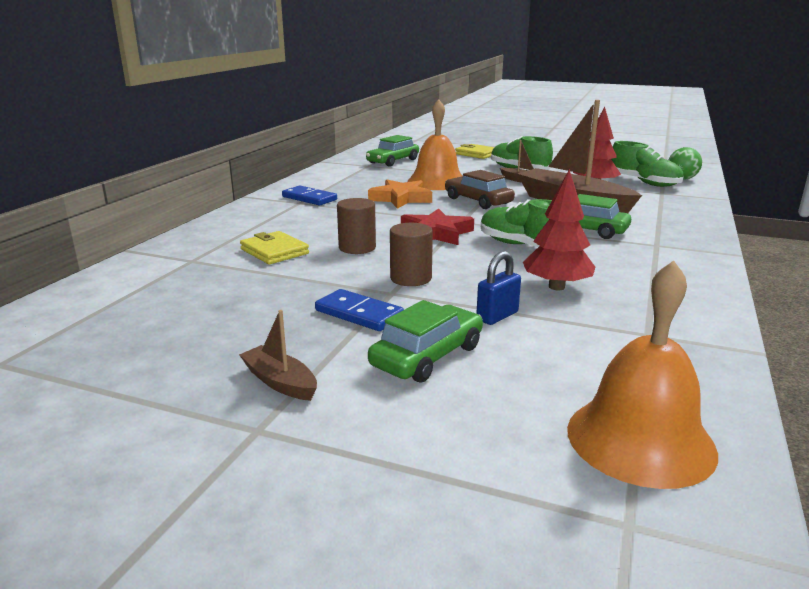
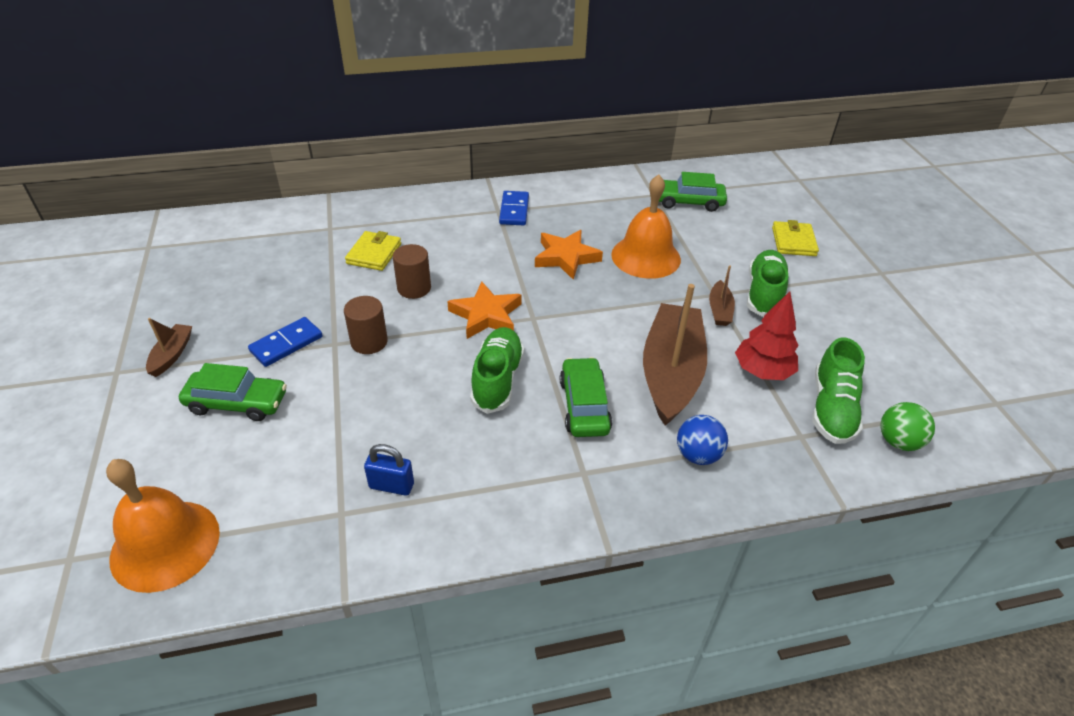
camera: 55 degrees right, 20 degrees up
blue domino [315,289,404,331] -> blue domino turned 45 degrees clockwise [248,317,323,367]
red star [401,209,474,245] -> orange star [447,281,522,339]
brown car [445,170,515,209] -> none
blue padlock [476,251,521,325] -> blue padlock moved to [364,444,414,496]
red tree [523,169,595,290] -> none
none -> blue ball [677,415,728,465]

